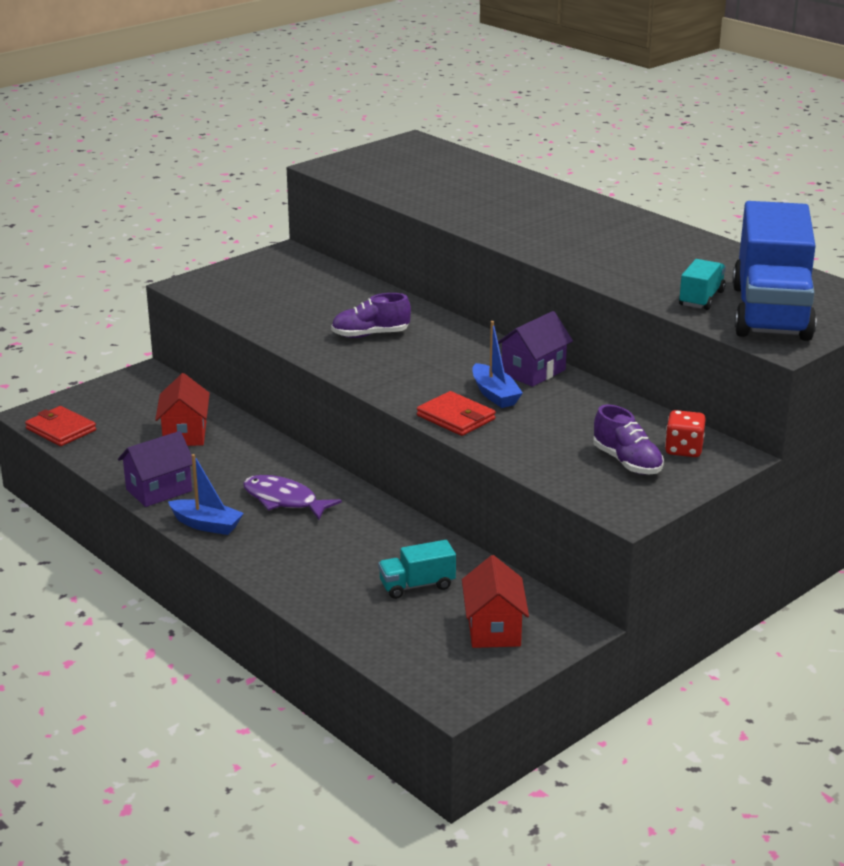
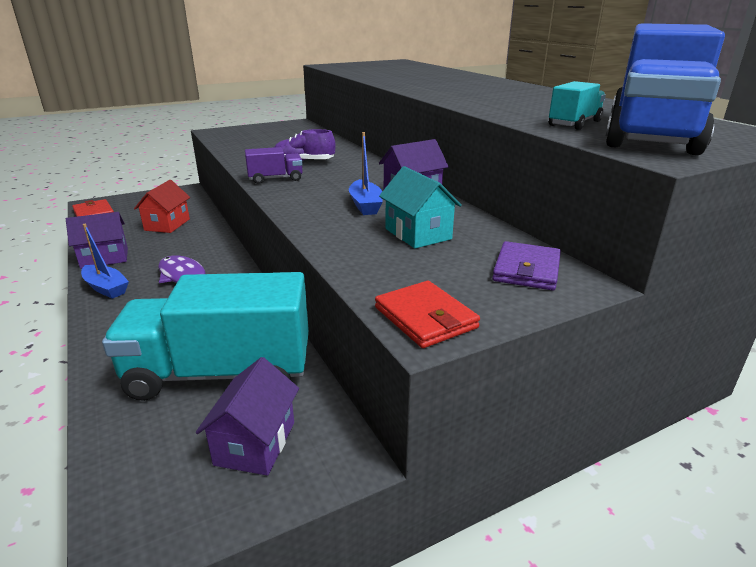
camera: 15 degrees right, 0 degrees up
turquoise truck [378,540,456,599] -> turquoise truck [102,272,309,401], size x2.33
red wallet [417,391,496,436] -> red wallet moved to [375,281,480,348]
red house [462,555,529,648] -> purple house [196,357,299,476]
purple shoe [593,405,664,475] -> none
red dice [665,410,706,457] -> purple wallet [492,241,561,290]
none -> purple truck [245,147,303,184]
none -> turquoise house [379,166,462,248]

